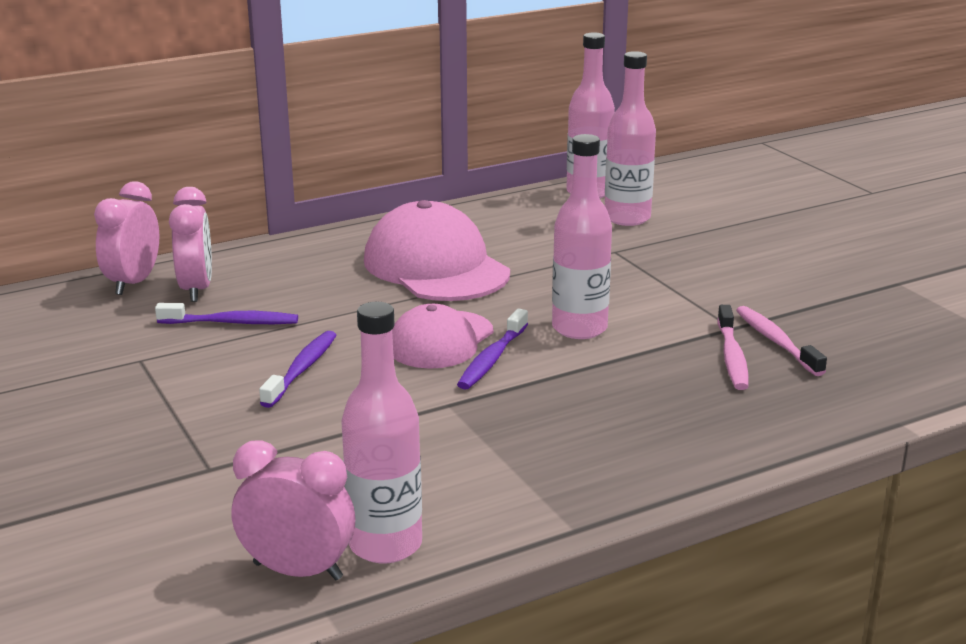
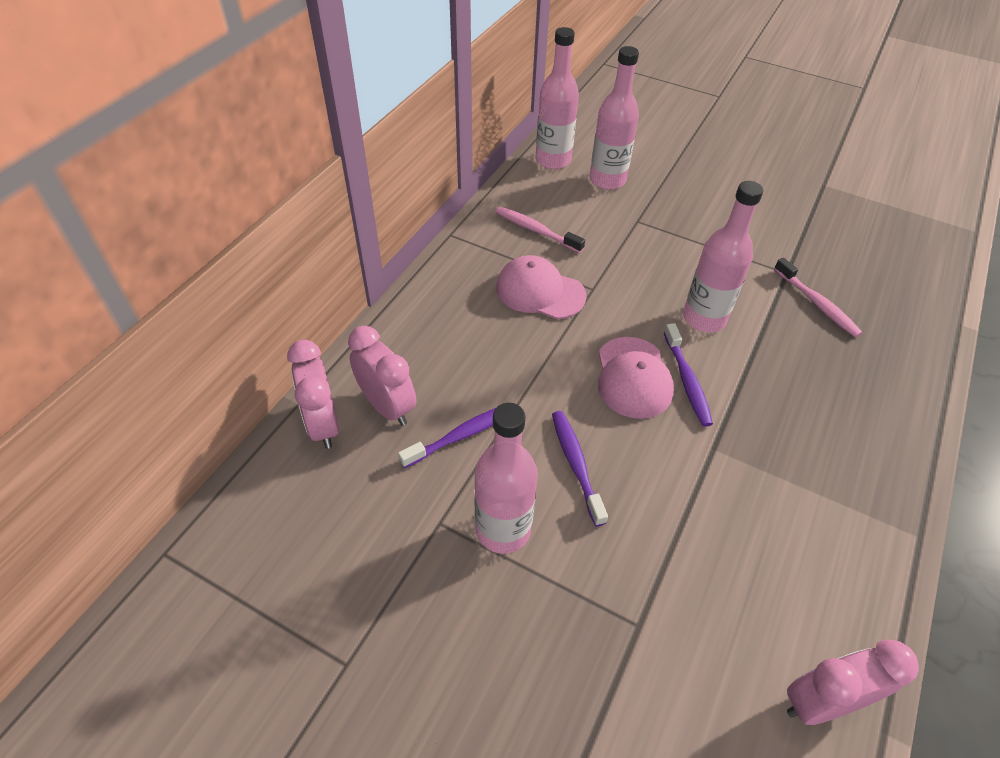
camera: 35 degrees left, 25 degrees up
pink bottle [341,302,422,564] -> pink bottle moved to [474,403,538,554]
pink cap [364,200,510,301] -> pink cap [496,255,586,319], size x0.64
pink toothbrush [736,306,827,376] -> pink toothbrush moved to [495,207,585,253]

